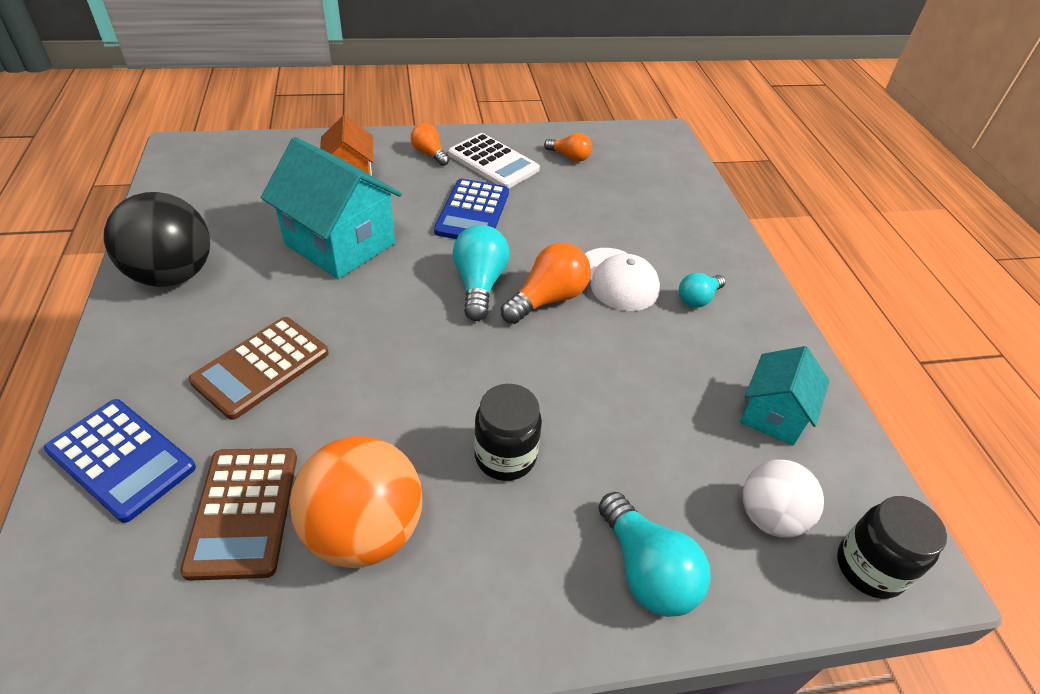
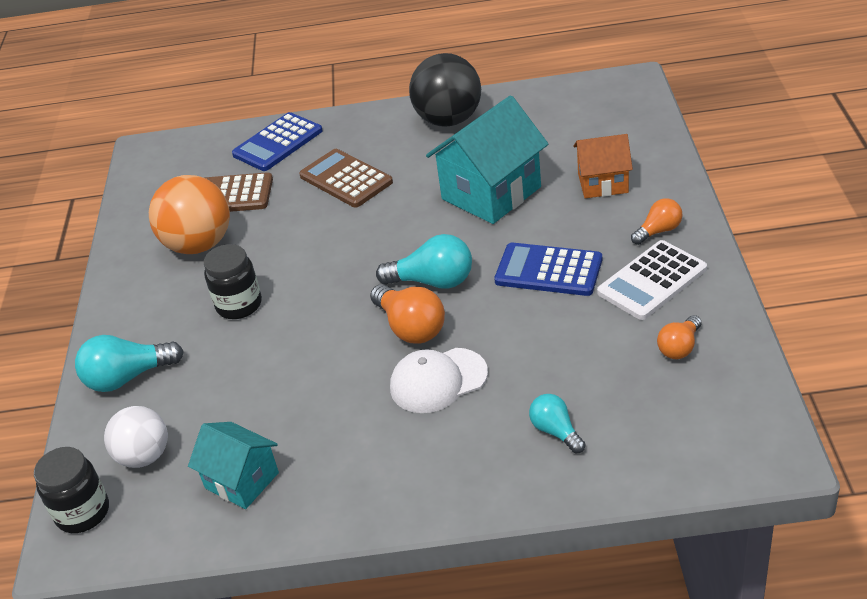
camera: 105 degrees right, 5 degrees down
turquoise light bulb [679,273,726,308] -> turquoise light bulb moved to [529,394,586,454]

